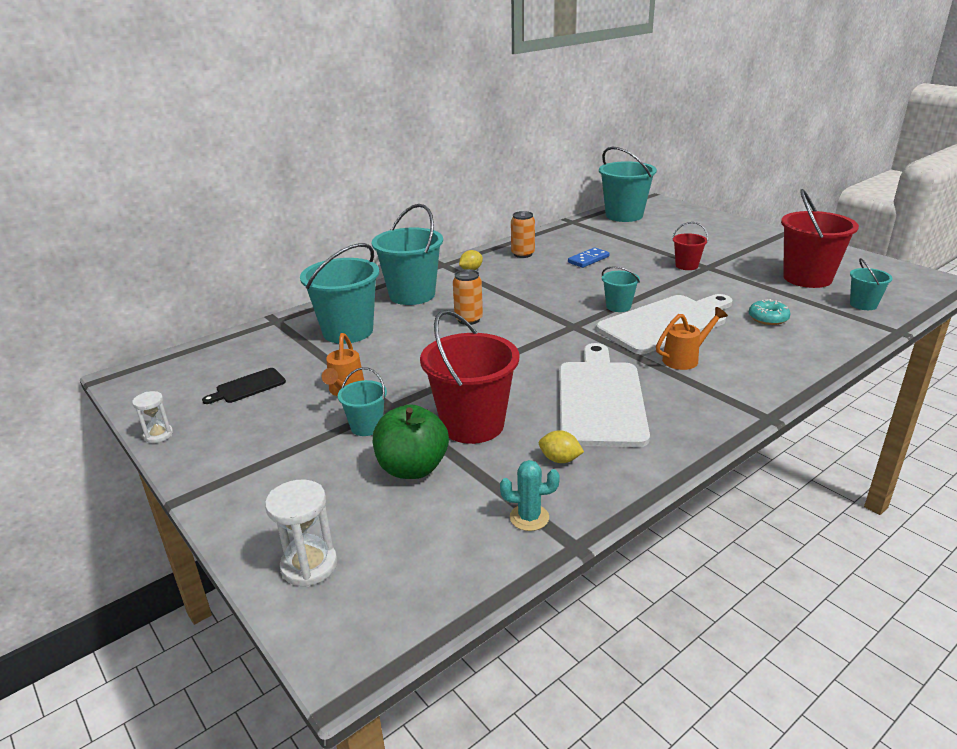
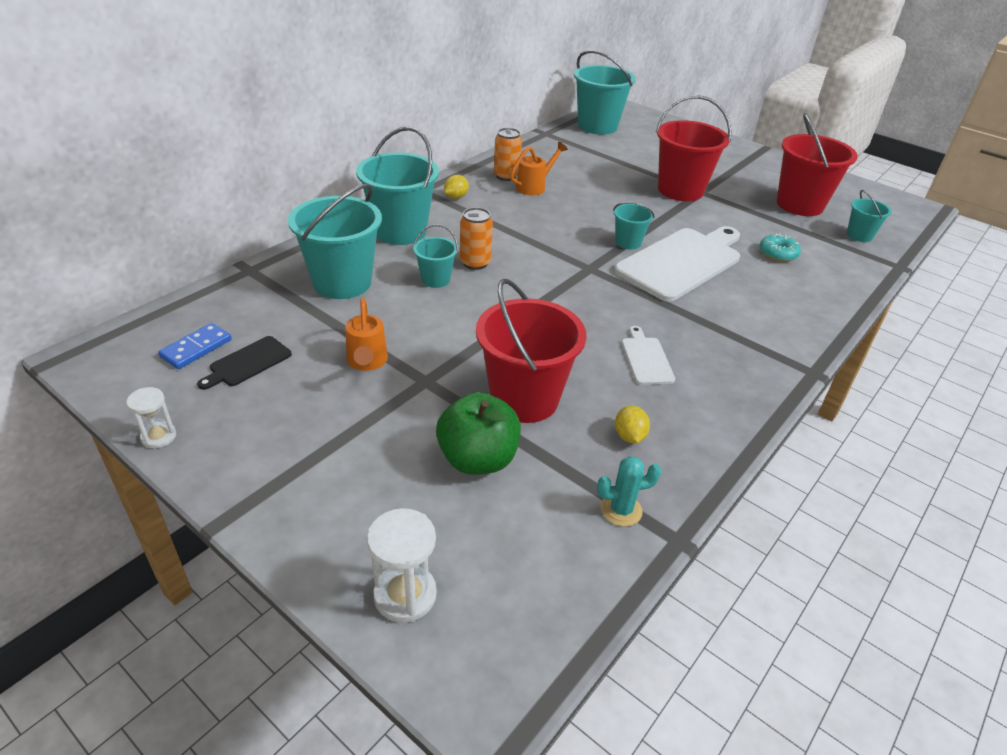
camera: 15 degrees left, 10 degrees up
turquoise bucket [338,367,387,436] -> turquoise bucket moved to [413,224,458,288]
yellow lemon [539,430,584,463] -> yellow lemon turned 75 degrees clockwise [615,405,650,443]
white cutting board [559,343,650,447] -> white cutting board [621,326,675,385], size x0.46
blue domino [568,247,610,268] -> blue domino moved to [158,323,232,369]
orange watering can [656,307,728,370] -> orange watering can moved to [510,142,568,195]
red bucket [672,222,708,270] -> red bucket [656,95,732,201], size x1.97

